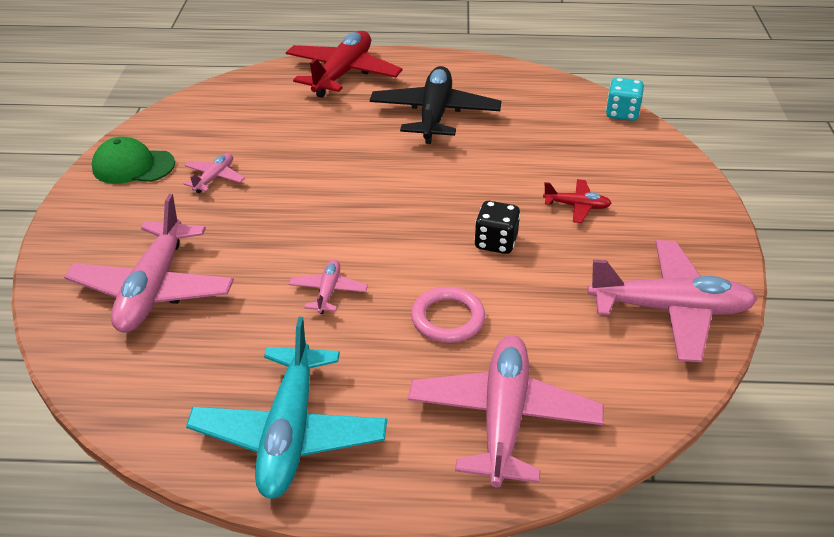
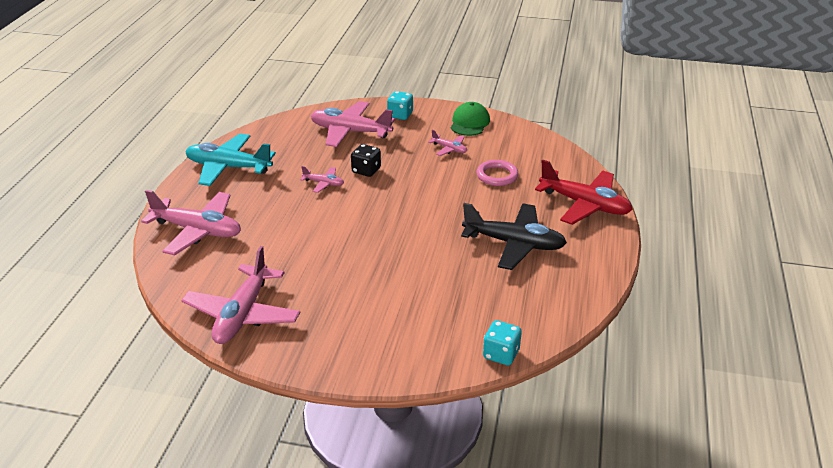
camera: 100 degrees right, 5 degrees down
pink ring [411,287,485,343] -> pink ring moved to [476,160,519,186]
black dice [474,201,520,254] -> black dice moved to [351,144,381,177]
red plane [543,179,612,223] -> none
none -> turquoise dice [387,91,413,120]

